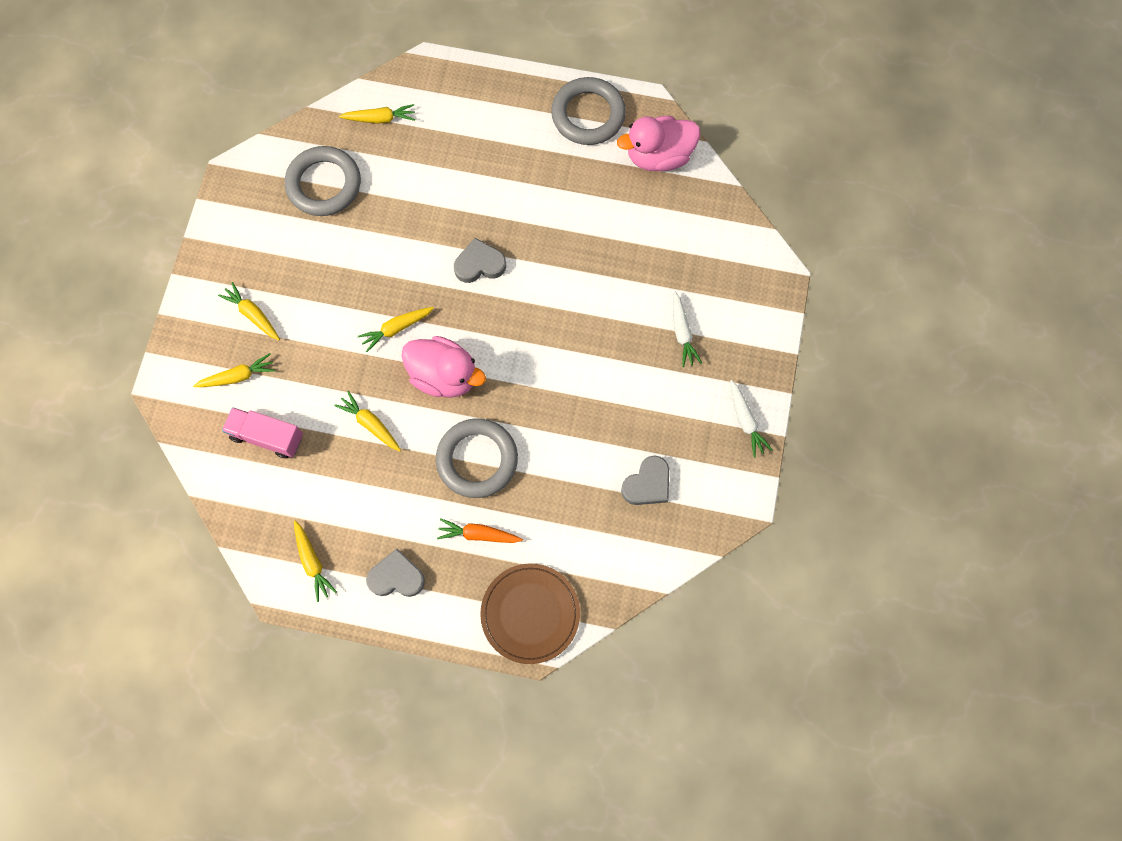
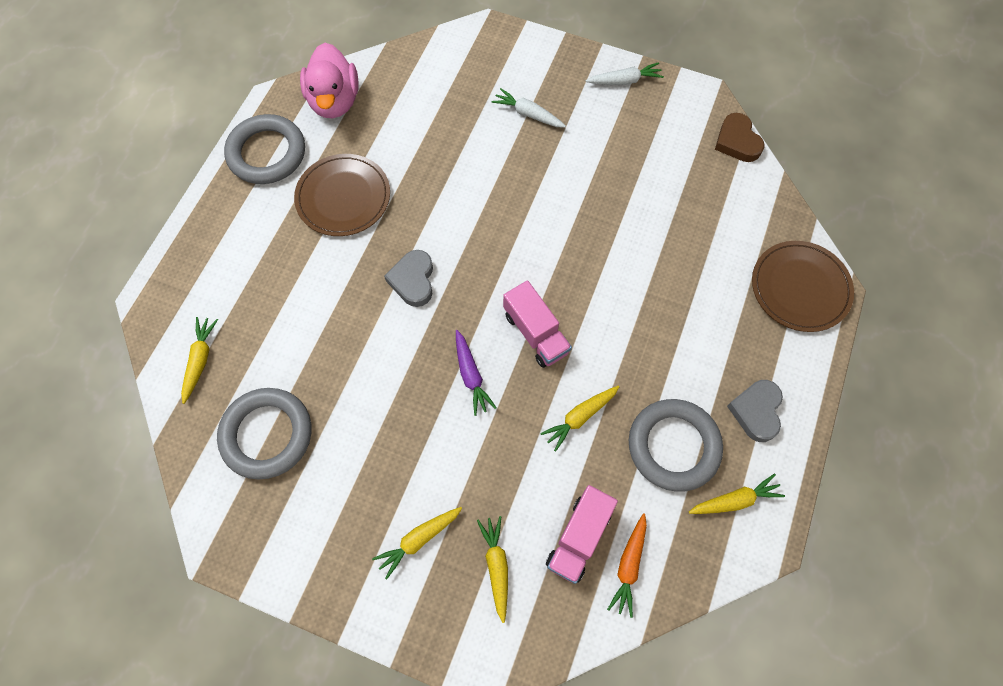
camera: 80 degrees left, 5 degrees down
yellow carrot [358,307,434,352] -> purple carrot [456,330,497,416]
pink duck [401,336,486,398] -> pink truck [503,280,572,368]
grey ring [436,418,518,498] -> grey ring moved to [629,399,723,492]
orange carrot [437,518,523,543] -> orange carrot moved to [607,513,647,618]
grey heart [621,455,669,505] -> none
white carrot [673,291,702,367] -> white carrot turned 150 degrees counterclockwise [491,88,566,128]
none -> brown plate [294,154,390,236]
none -> brown heart [715,113,765,162]

